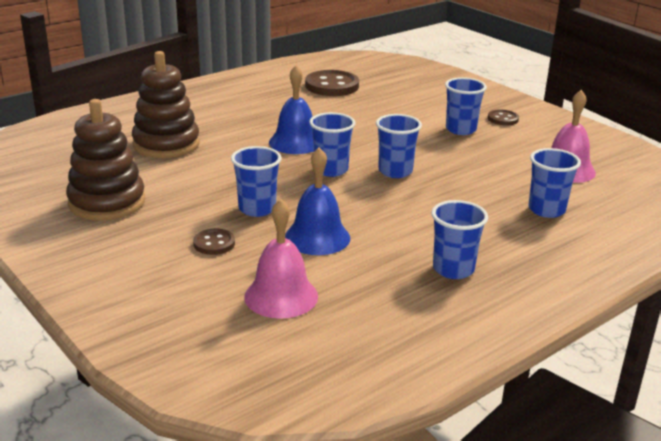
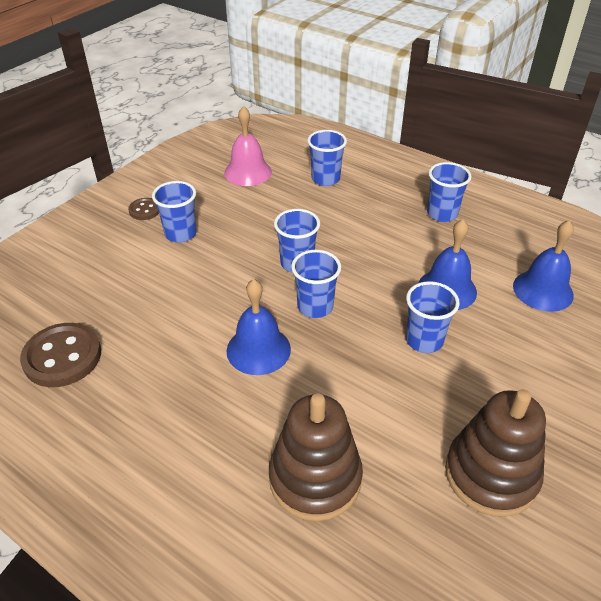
camera: 105 degrees left, 15 degrees up
brown button [193,228,235,255] -> none
pink bell [244,199,318,319] -> blue bell [513,220,574,312]

